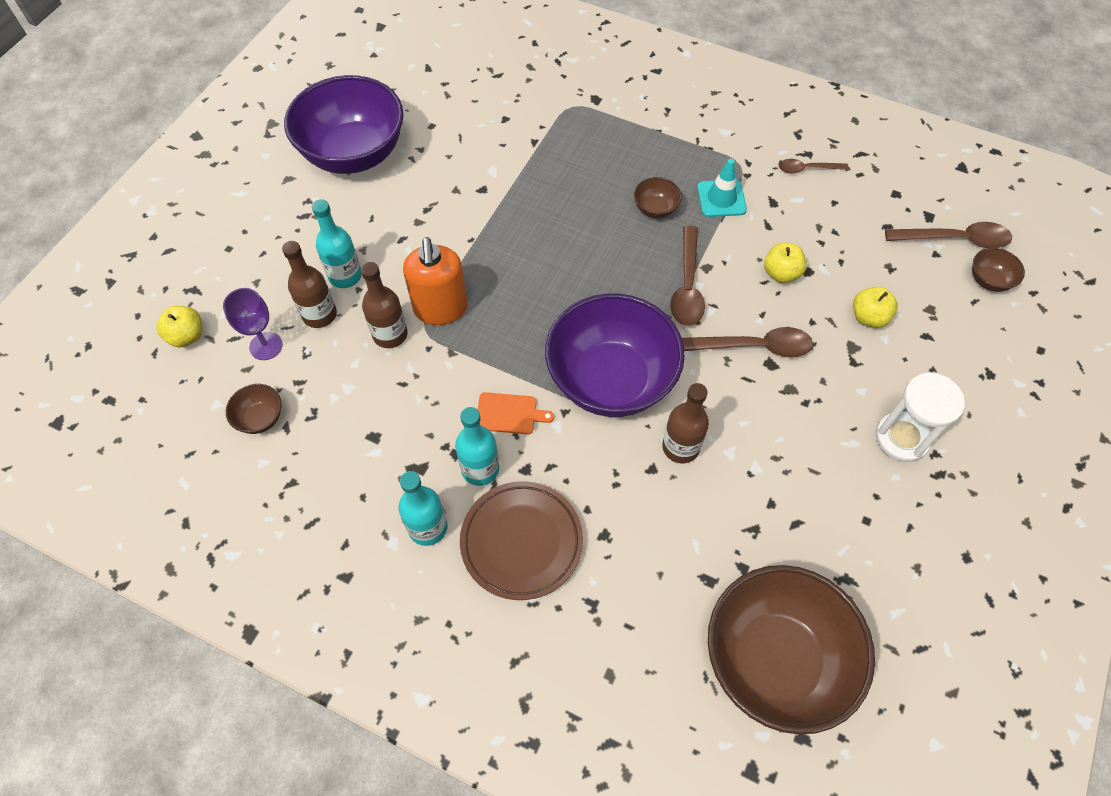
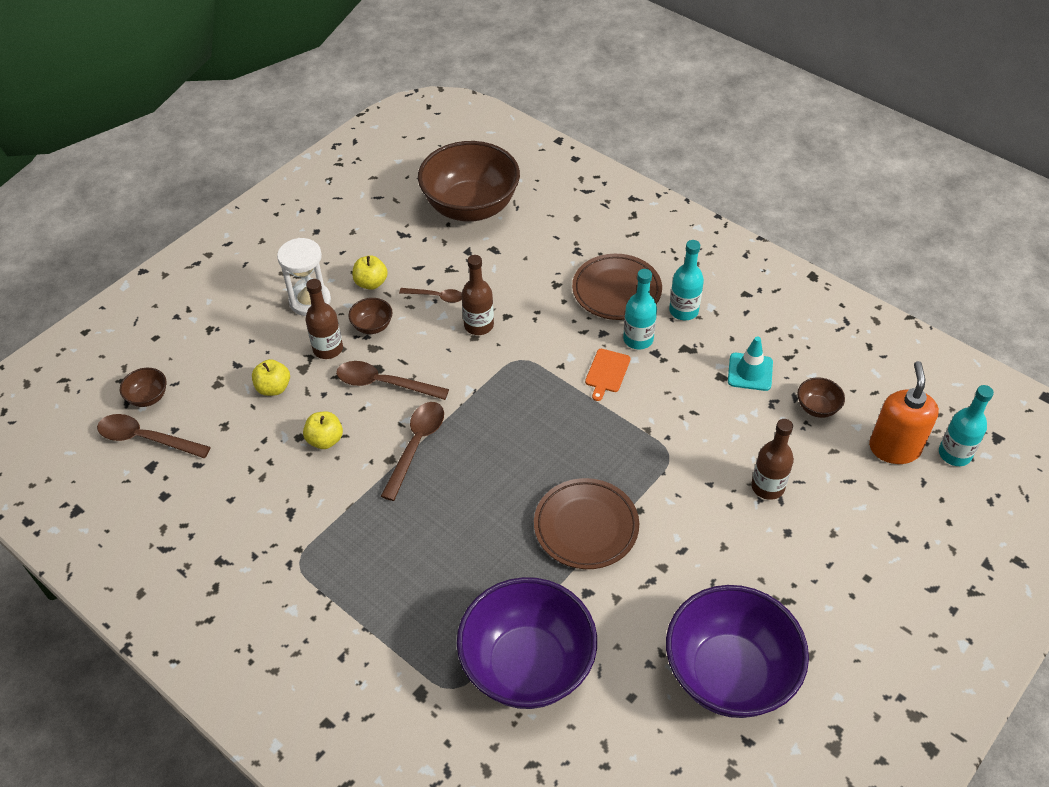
camera: 165 degrees left, 10 degrees down
yellow apple [156,306,202,348] -> yellow apple moved to [352,255,388,290]
purple goblet [223,288,282,360] -> none
turquoise bottle [312,199,362,288] -> turquoise bottle moved to [939,385,994,466]
brown bottle [361,262,408,348] -> brown bottle moved to [305,279,343,359]
orange soap dispenser [403,237,468,325] -> orange soap dispenser moved to [869,361,939,464]
orange cutting board [478,392,554,434] -> orange cutting board turned 90 degrees counterclockwise [585,349,630,401]
purple bowl [545,294,685,417] -> purple bowl moved to [457,577,597,709]
brown bowl [634,177,682,218] -> brown bowl moved to [348,298,393,334]
turquoise traffic cone [697,159,747,217] -> turquoise traffic cone moved to [728,336,773,391]
brown spoon [779,159,849,174] -> brown spoon moved to [399,288,462,303]
none -> brown plate [534,478,639,569]

